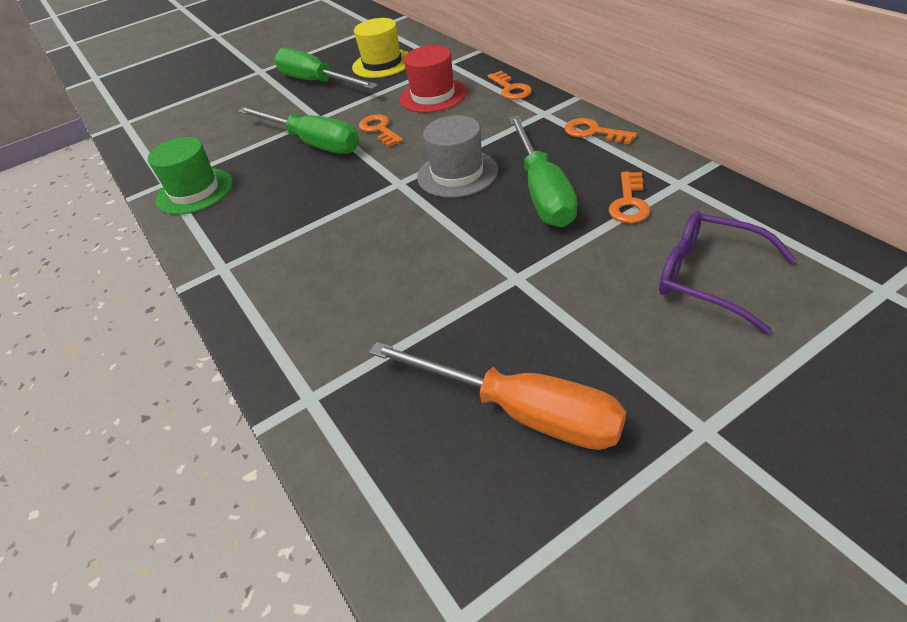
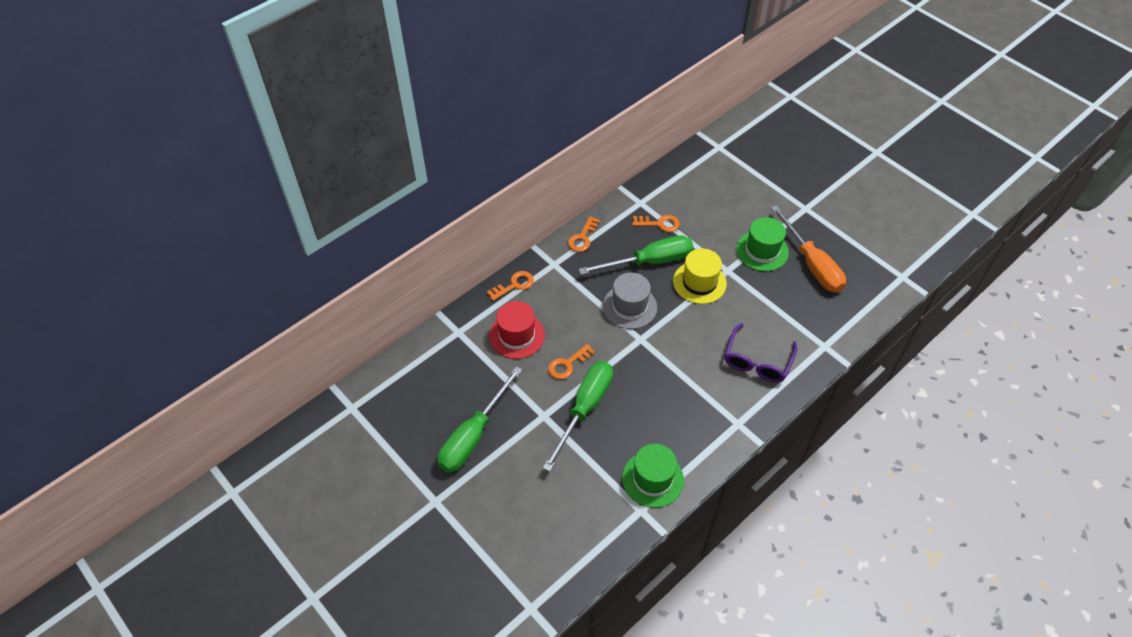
camera: 105 degrees left, 10 degrees up
yellow hat [352,18,408,78] -> yellow hat moved to [673,248,727,304]
orange screwdriver [369,342,626,450] -> orange screwdriver turned 135 degrees clockwise [771,205,846,292]
purple glasses [659,211,797,334] -> purple glasses moved to [725,323,798,383]
none -> green hat [736,217,789,271]

